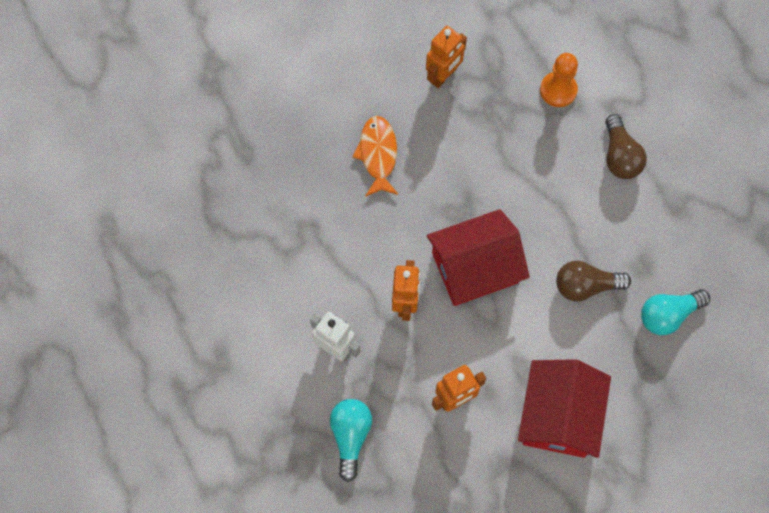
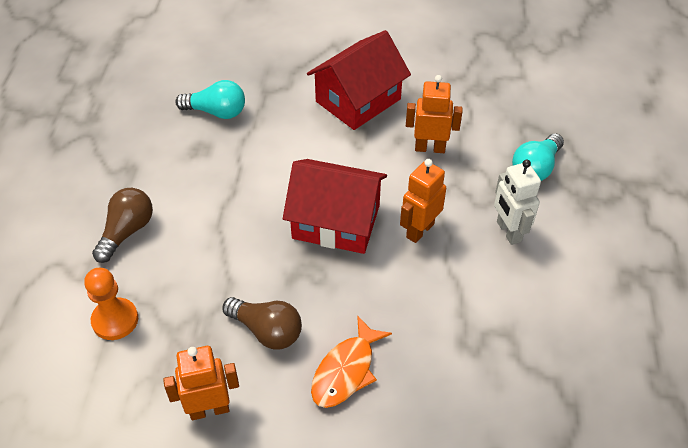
camera: 145 degrees left, 20 degrees down
brown light bulb [556,261,631,301] -> brown light bulb moved to [223,297,302,349]

